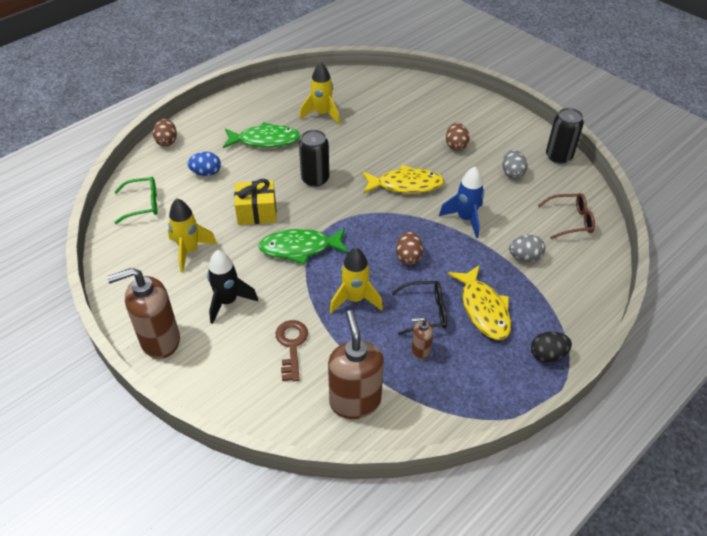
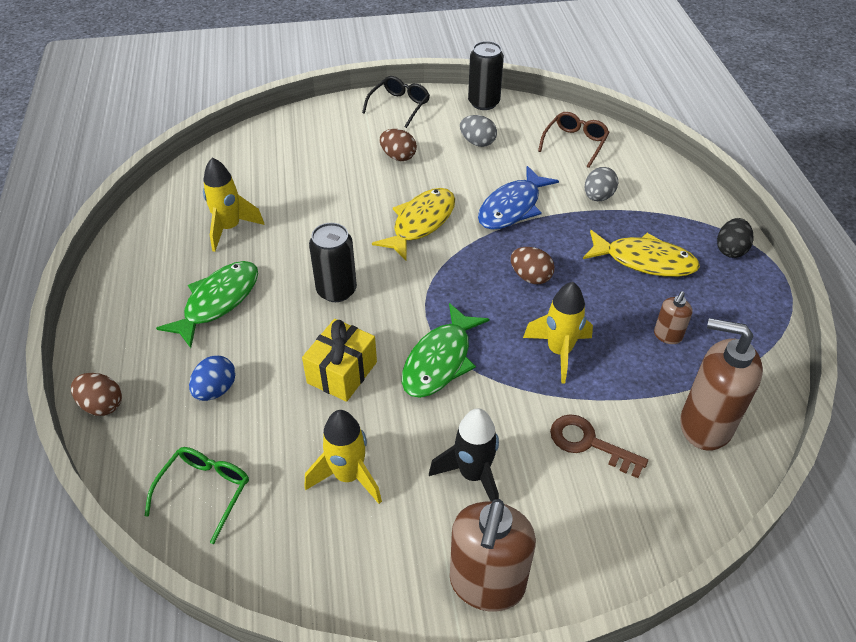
camera: 55 degrees left, 0 degrees up
black glasses [392,281,447,335] -> black glasses moved to [362,76,430,128]
blue rocket [439,167,484,238] -> blue fish [478,166,559,230]

